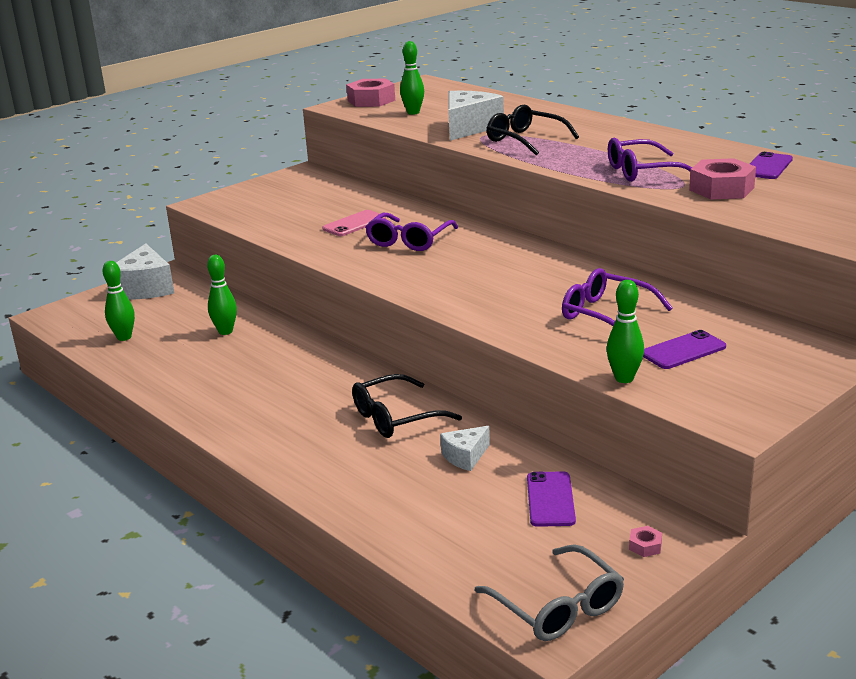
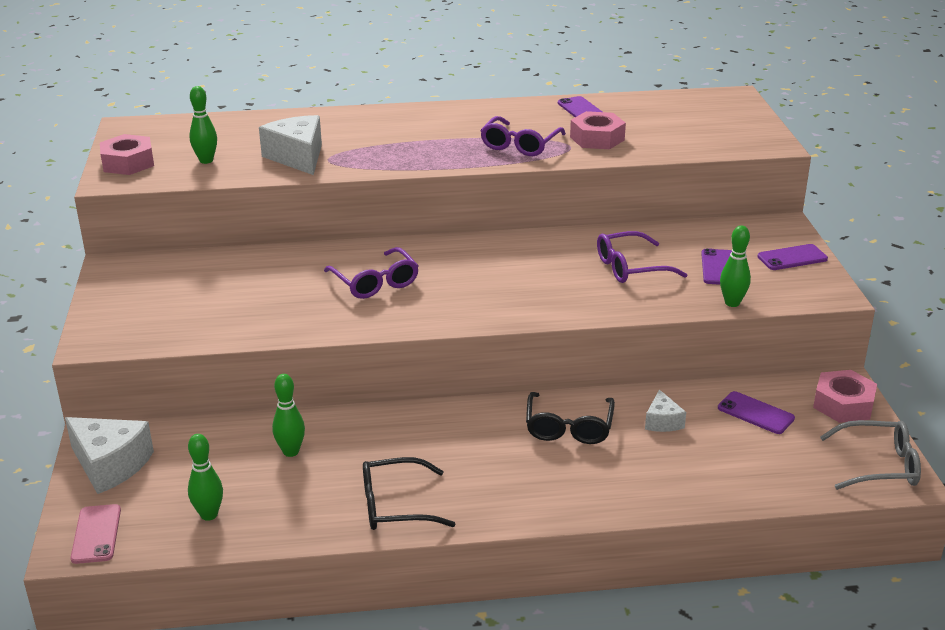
camera: 55 degrees left, 5 degrees up
pink phone [322,210,386,236] -> pink phone moved to [70,504,121,564]
black glasses [487,105,579,155] -> black glasses moved to [363,457,455,530]
pink nut [629,526,662,557] -> pink nut [813,370,877,423], size x2.39
none -> purple phone [757,244,828,270]

